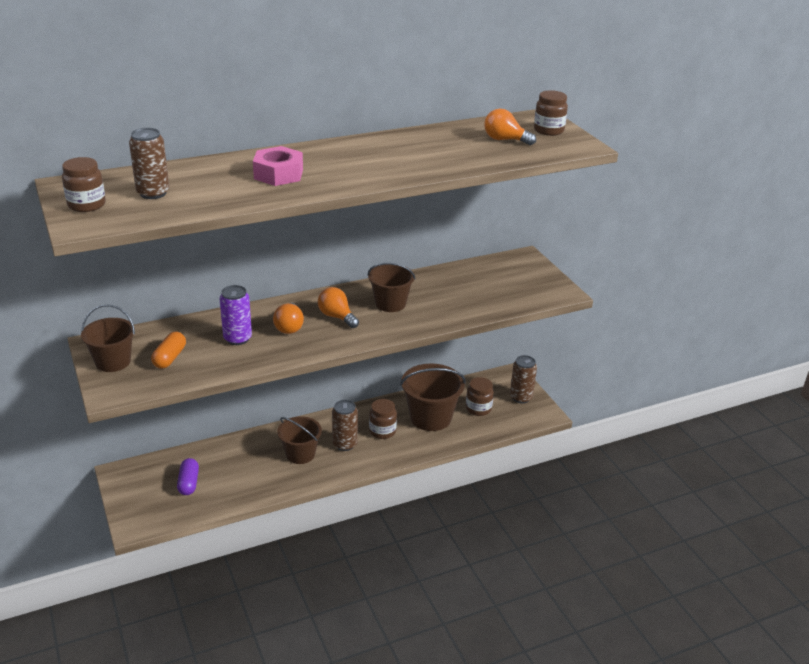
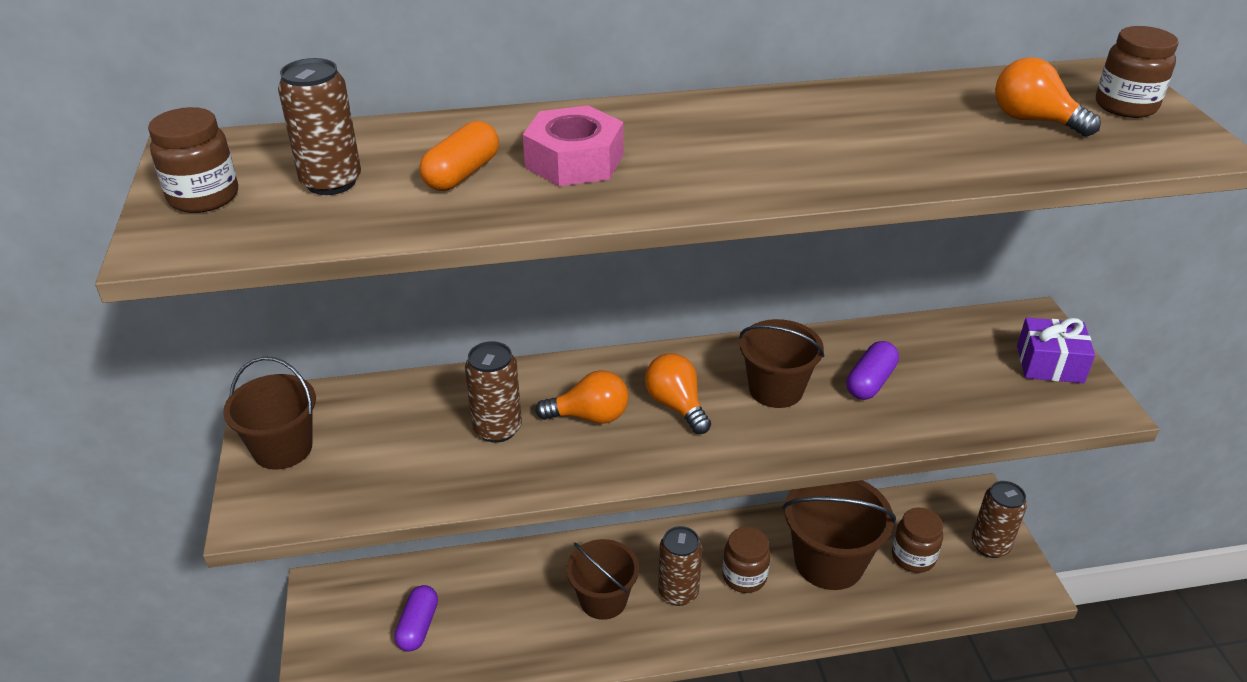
camera: 15 degrees right, 5 degrees up
orange capsule [151,332,186,369] -> orange capsule moved to [419,121,499,191]
purple can [220,285,252,345] -> brown can [465,341,522,443]
orange light bulb [273,303,304,334] -> orange light bulb turned 105 degrees counterclockwise [535,370,629,423]
none -> purple capsule [847,341,899,400]
none -> purple gift [1017,318,1095,383]

